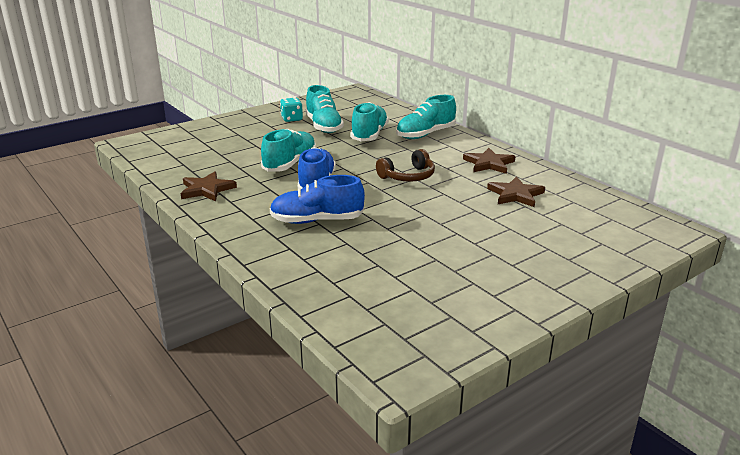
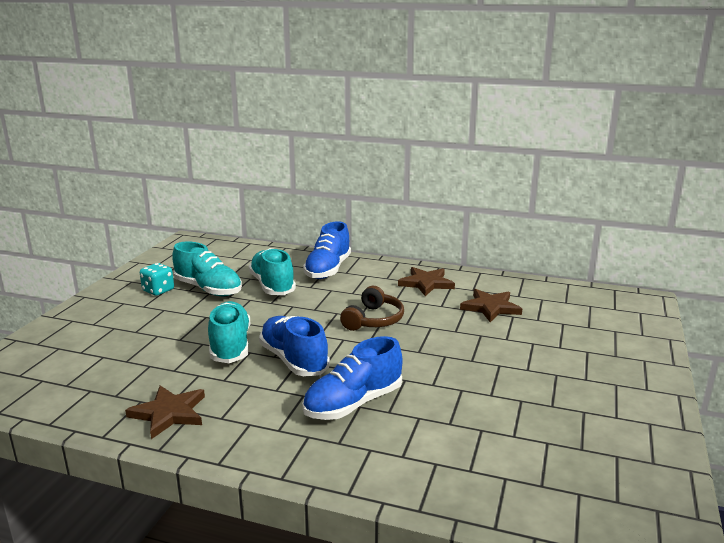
camera: 35 degrees left, 5 degrees down
turquoise shoe [396,95,456,139] -> blue shoe [303,221,351,279]

